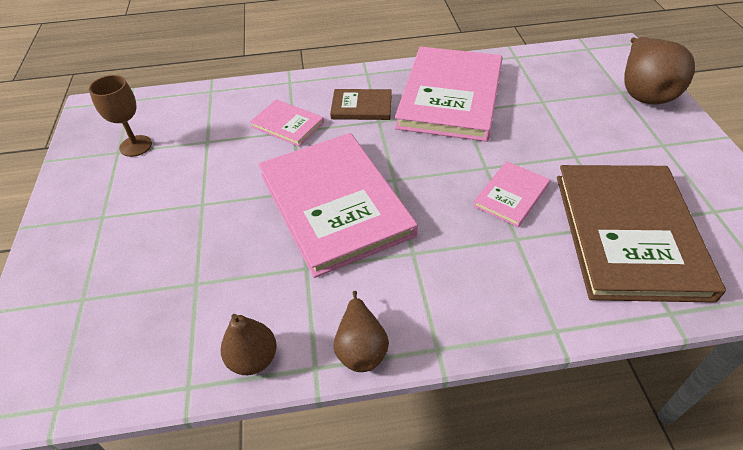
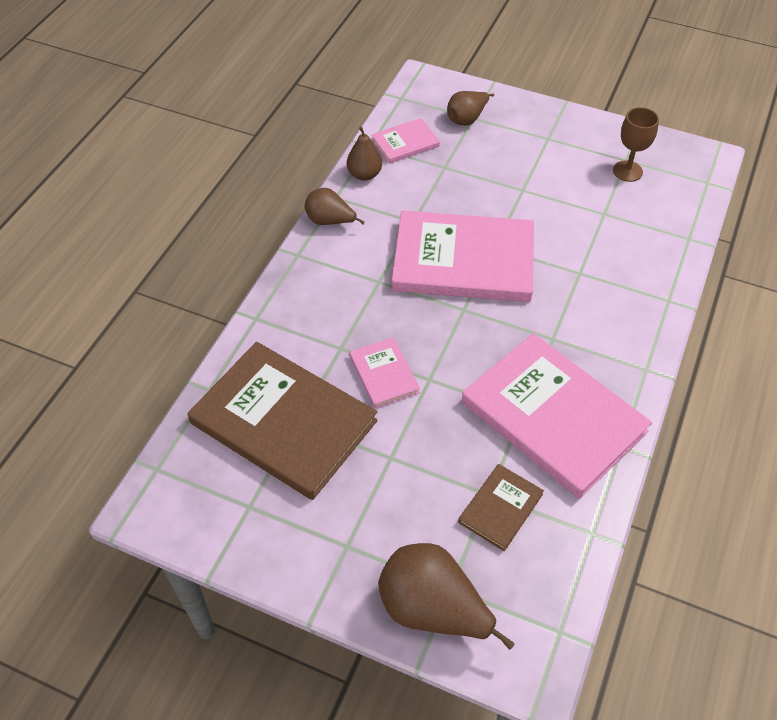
camera: 120 degrees right, 5 degrees up
pink book [250,99,324,146] -> pink book moved to [371,118,440,163]
brown book [330,89,392,120] -> brown book moved to [458,464,544,551]
none -> brown pear [447,91,494,126]

